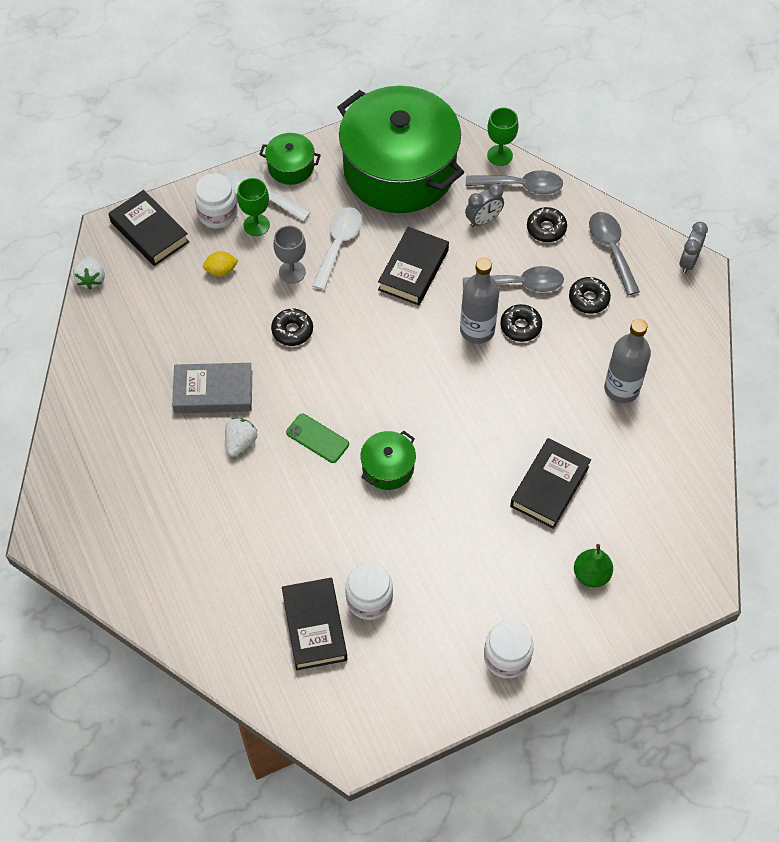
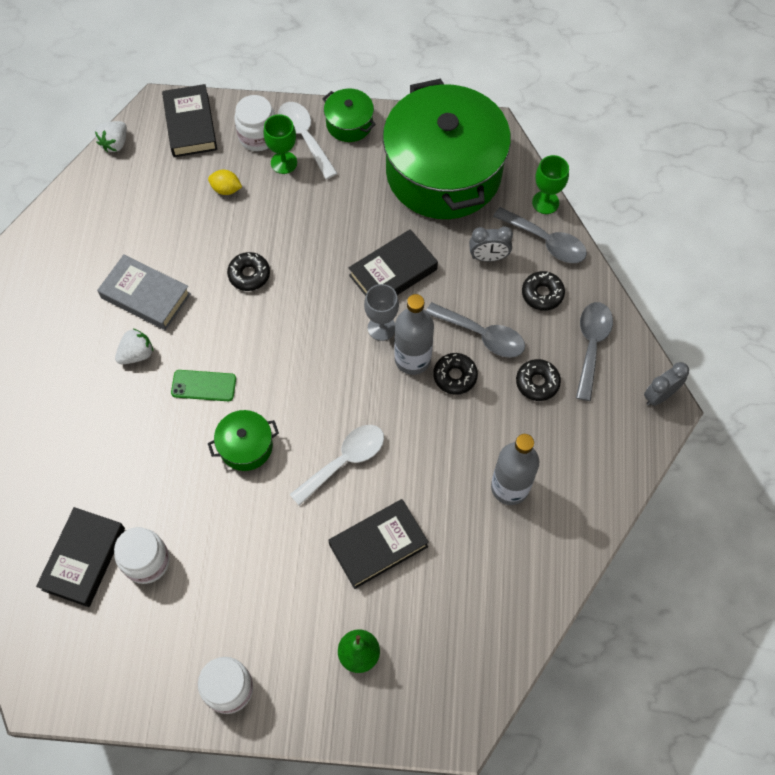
camera: 30 degrees right, 5 degrees up
grey goblet [273,226,306,284] -> grey goblet moved to [364,284,399,341]
green phone [286,414,349,463] -> green phone turned 60 degrees counterclockwise [171,370,236,401]
white spoon [312,207,362,290] -> white spoon moved to [289,425,384,506]

